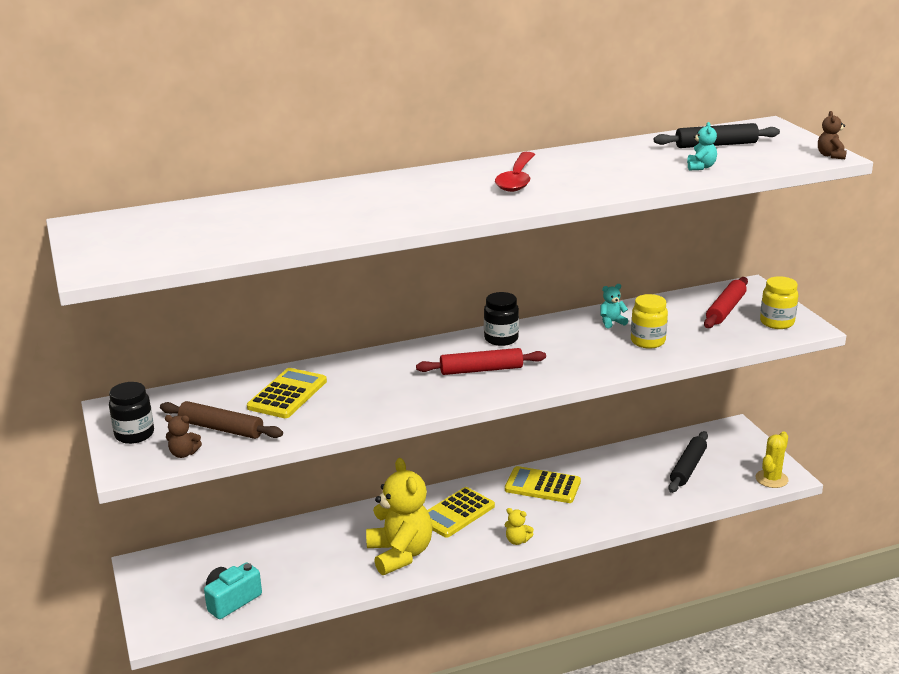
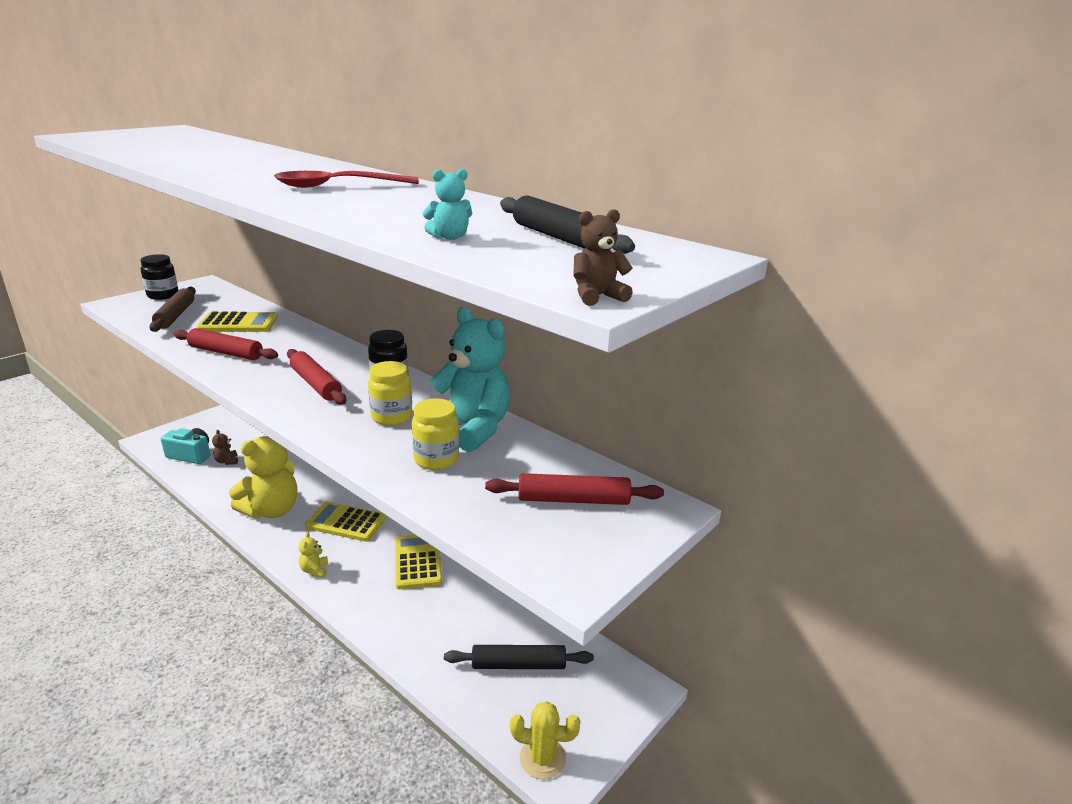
camera: 60 degrees right, 0 degrees up
brown teddy bear [165,415,202,458] -> brown teddy bear moved to [212,430,238,465]
turquoise teddy bear [600,284,628,328] -> turquoise teddy bear [429,307,510,452], size x2.43
yellow jar [760,276,798,329] -> yellow jar moved to [368,361,412,426]
none -> red rolling pin [173,328,278,360]

